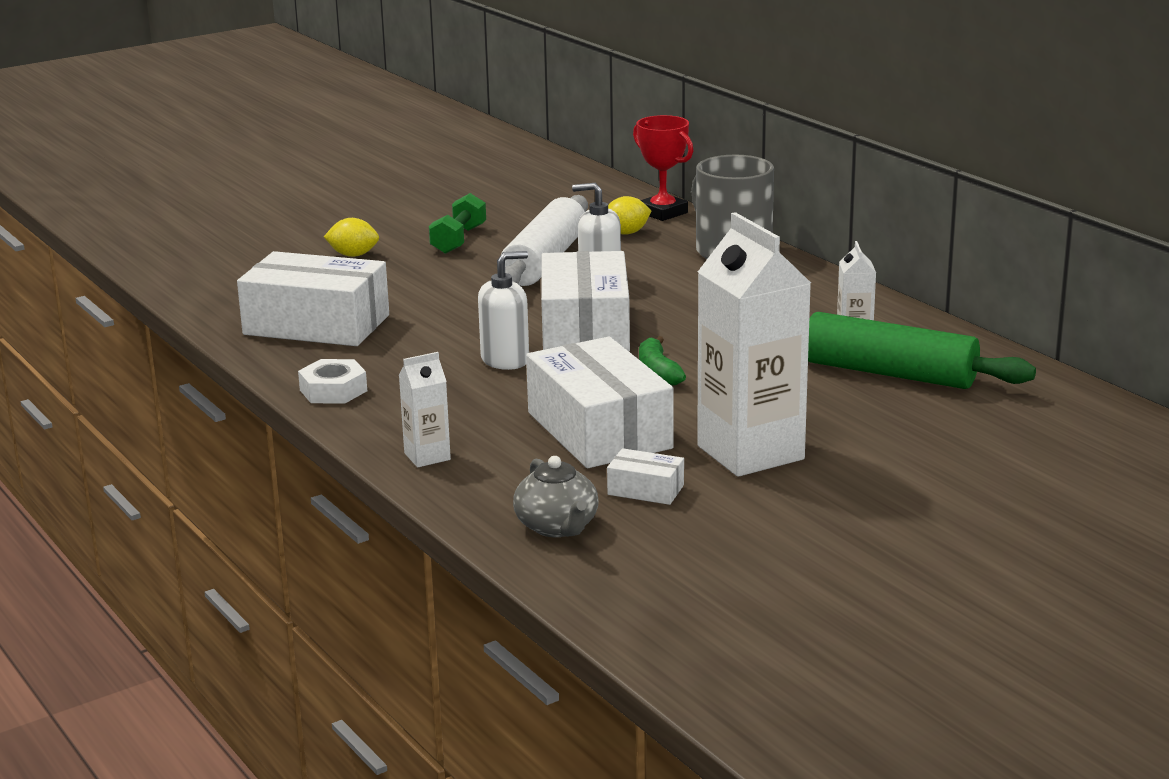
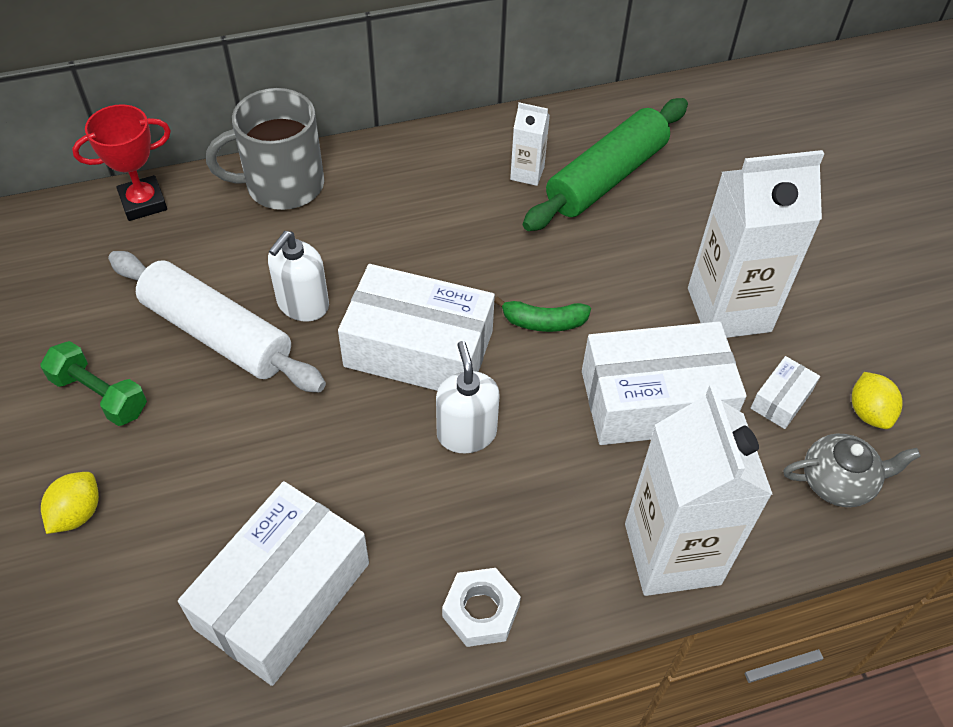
camera: 75 degrees left, 30 degrees up
white carton [399,352,451,467] -> white carton [625,384,773,596], size x2.18
yellow lemon [608,196,651,235] -> yellow lemon moved to [852,372,903,429]

